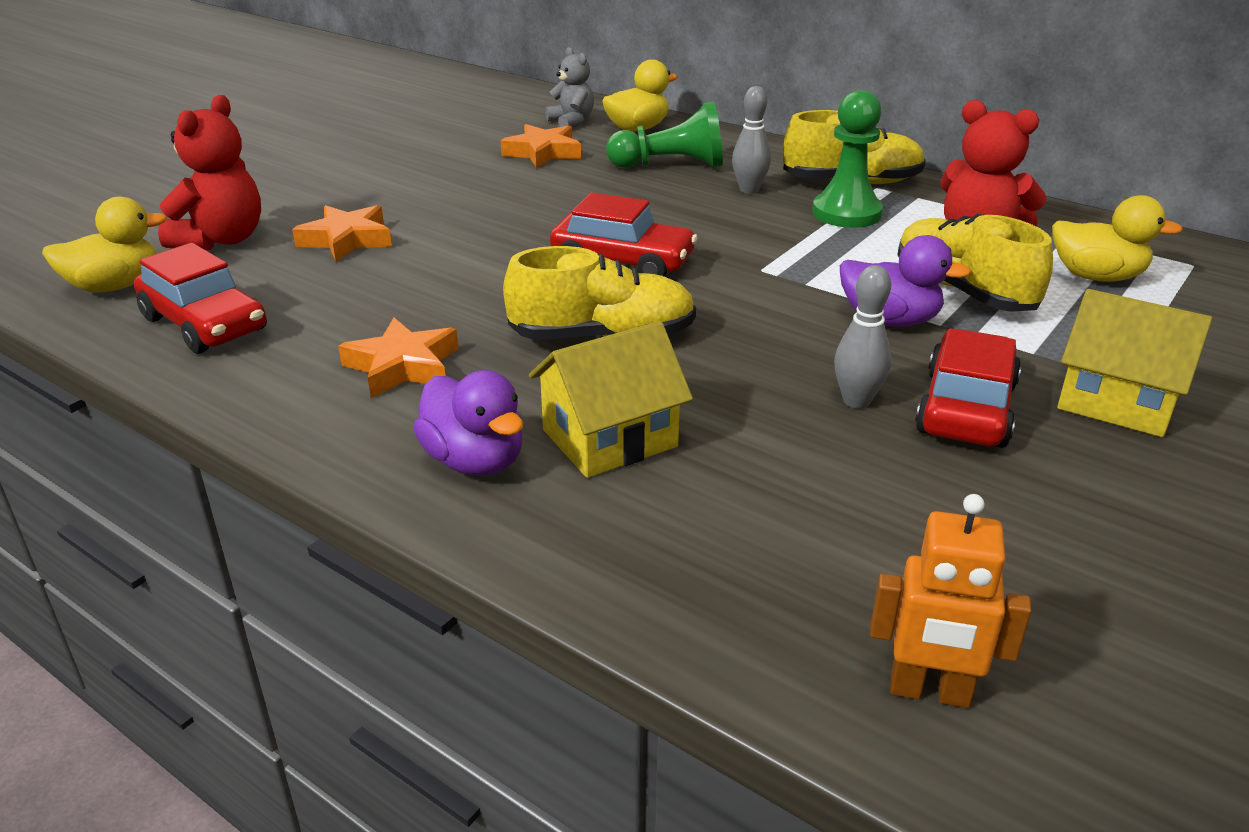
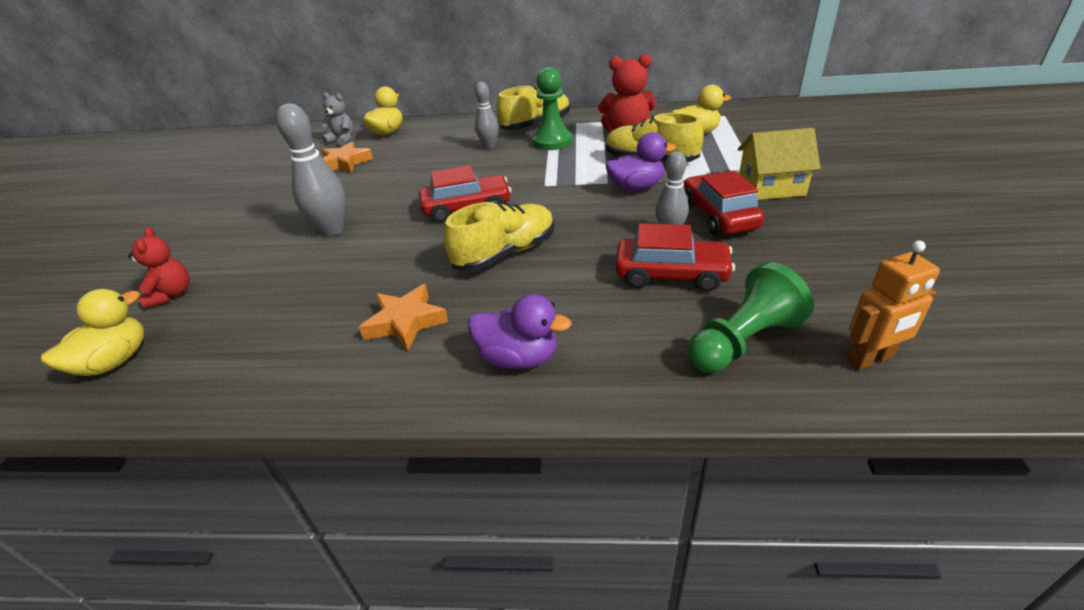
camera: 30 degrees left, 5 degrees up
red car [134,243,267,354] -> red car moved to [615,223,735,292]
red teddy bear [158,95,261,250] -> red teddy bear [128,227,190,309], size x0.64
orange star [292,205,392,262] -> none
yellow house [529,321,693,478] -> none
green pawn [606,101,723,168] -> green pawn moved to [687,262,814,373]
none -> grey bowling pin [276,104,346,236]

